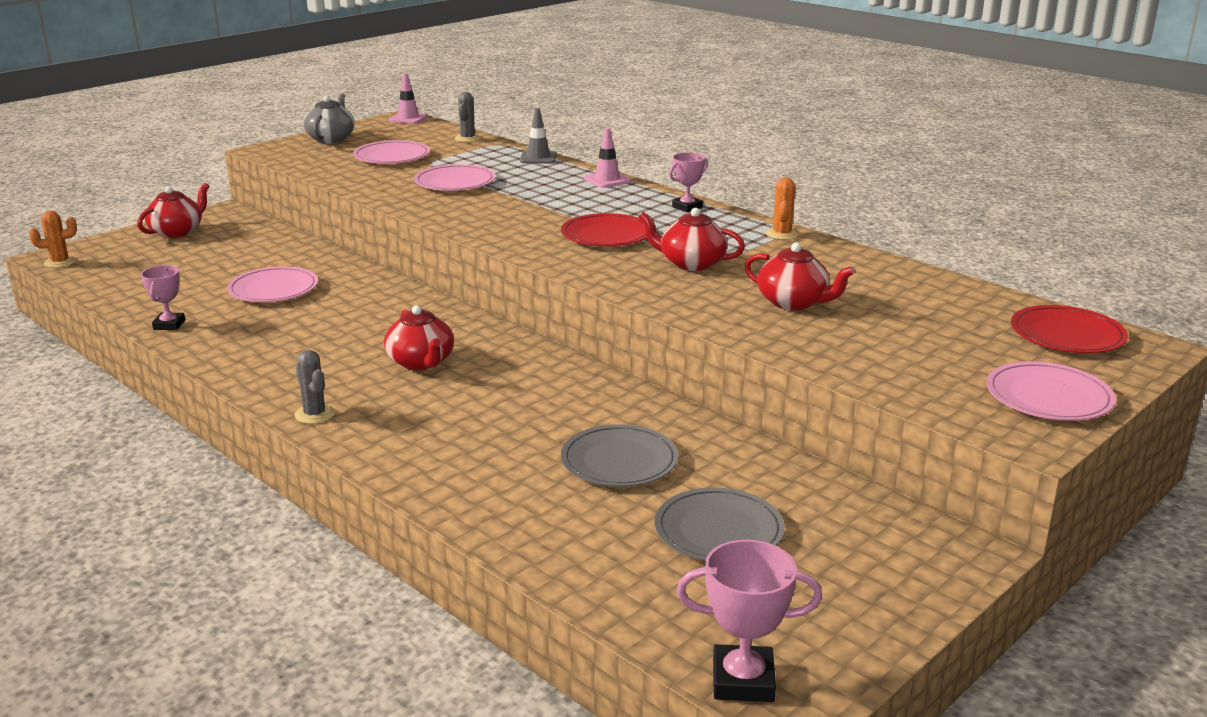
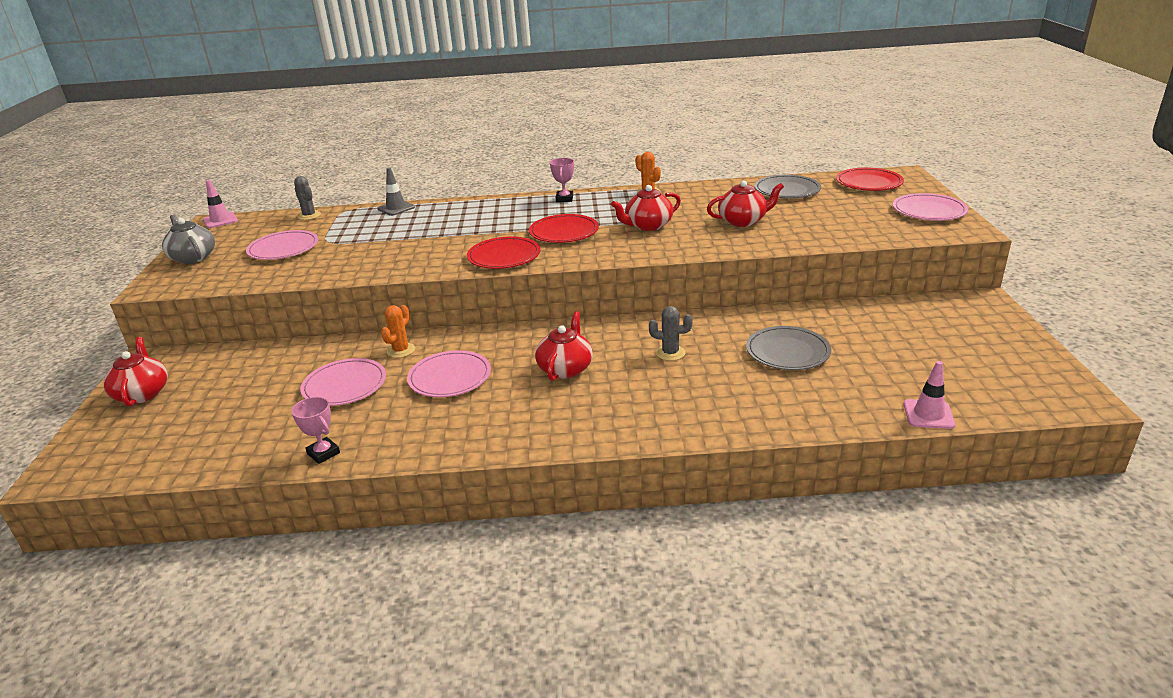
camera: 45 degrees left, 5 degrees up
orange cactus [29,211,77,268] -> orange cactus moved to [381,305,415,358]
grey cactus [295,350,335,424] -> grey cactus moved to [649,306,693,361]
red teapot [384,305,454,371] -> red teapot turned 90 degrees counterclockwise [535,311,593,381]
pink plate [414,164,496,191] -> pink plate moved to [407,350,491,397]
pink traffic cone [584,128,631,188] -> pink traffic cone moved to [904,361,955,429]
grey plate [655,487,785,561] -> grey plate moved to [755,175,821,198]
pink trophy [676,540,822,702] -> none
none -> red plate [467,237,540,269]

